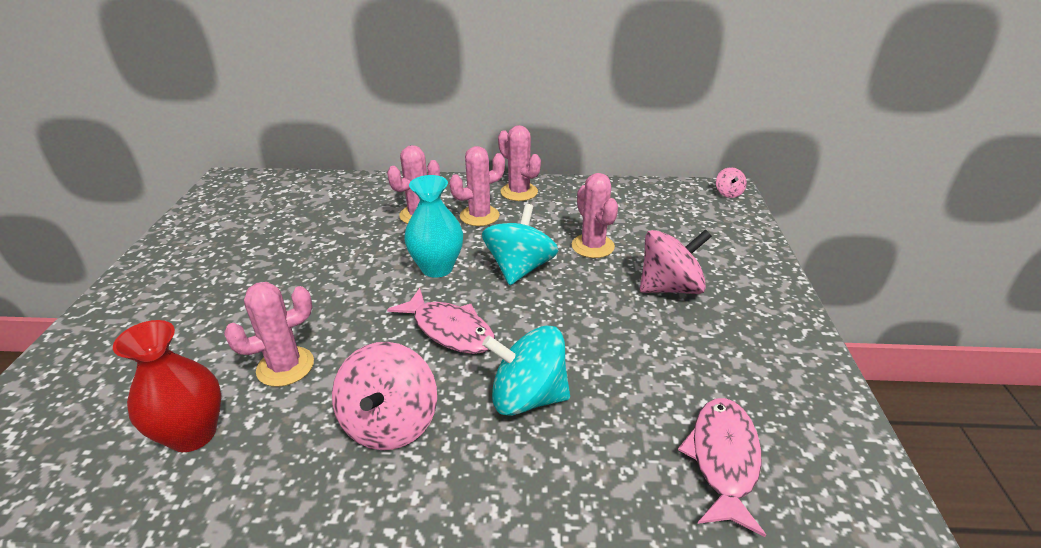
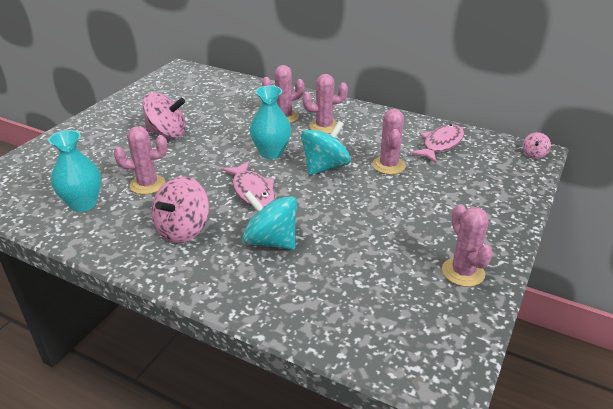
camera: 25 degrees right, 0 degrees up
red vase [113,320,221,452] -> turquoise vase [48,130,101,212]
pink cactus [498,125,541,201] -> pink cactus moved to [442,204,493,287]
pink spinning top [640,229,712,294] -> pink spinning top moved to [142,93,186,138]
pink fish [678,398,766,537] -> pink fish moved to [410,124,464,163]

